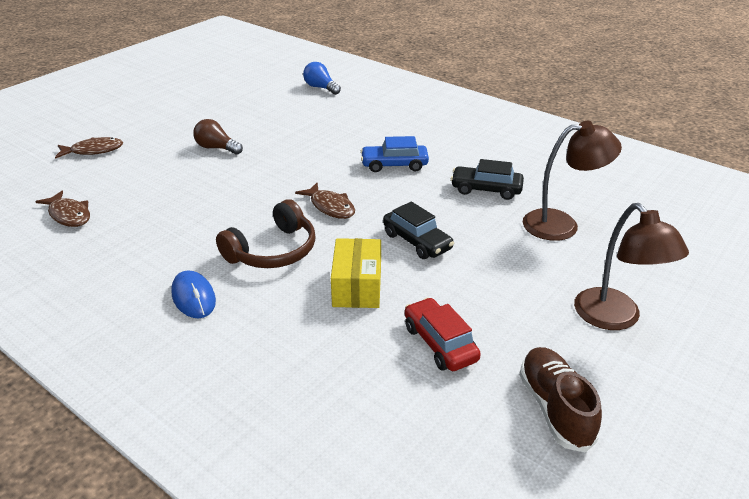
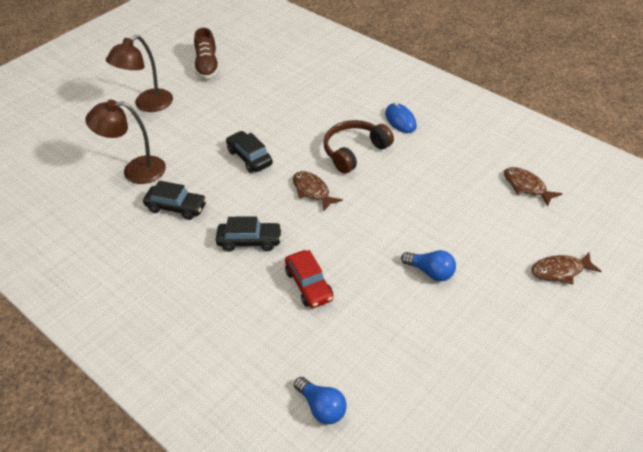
camera: 175 degrees left, 10 degrees up
brown light bulb [193,119,243,155] -> blue light bulb [401,250,456,281]
yellow box [331,238,381,308] -> none
blue car [361,136,429,172] -> black car [216,216,282,252]
red car [405,297,481,371] -> red car moved to [285,250,333,308]
brown lamp [574,203,689,330] -> brown lamp turned 120 degrees counterclockwise [106,35,173,112]

